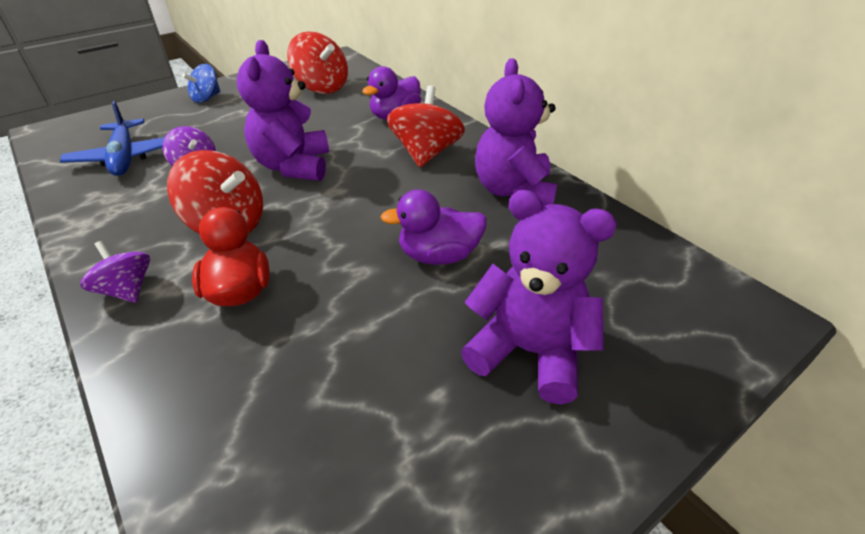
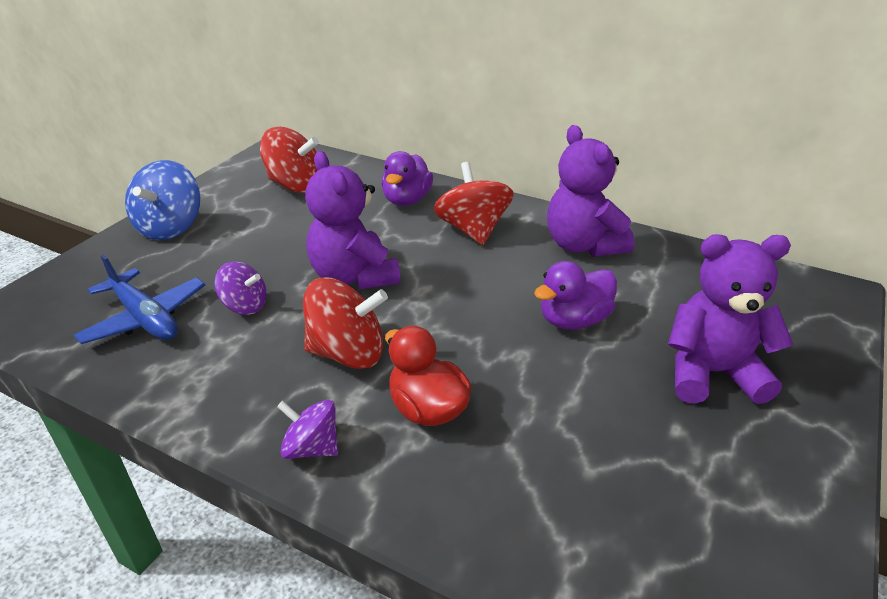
camera: 25 degrees left, 5 degrees down
blue spinning top [182,64,221,103] -> blue spinning top [125,160,200,240], size x1.64

